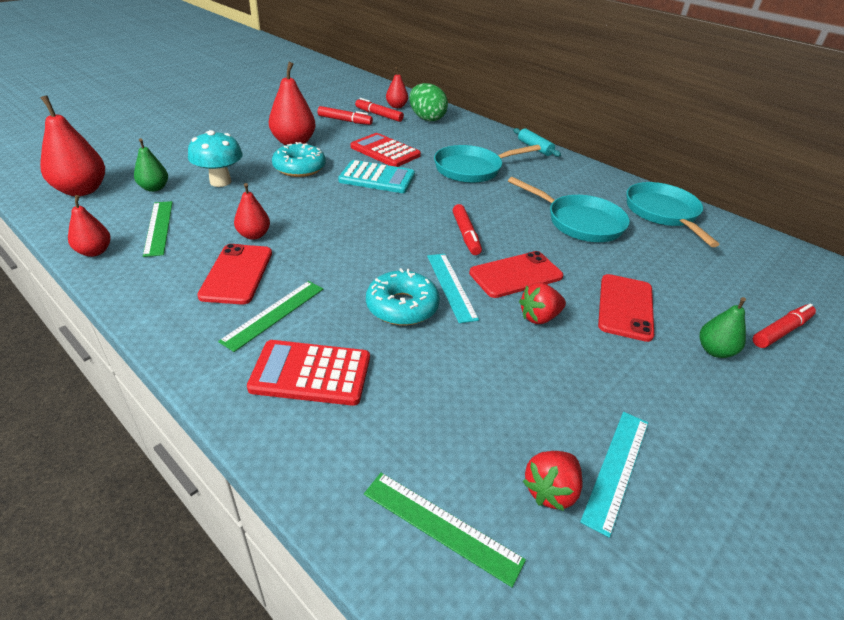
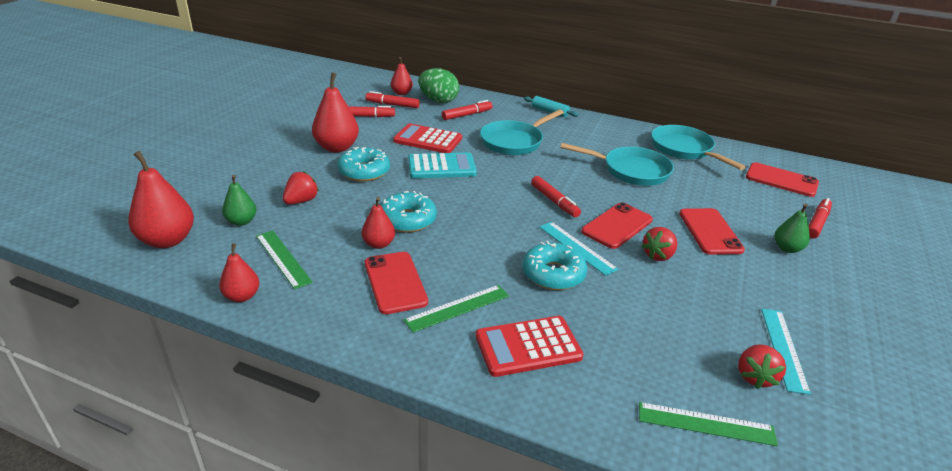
camera: 20 degrees left, 5 degrees down
turquoise mushroom [188,130,243,187] -> red strawberry [283,171,319,204]
green ruler [218,281,323,352] -> green ruler turned 45 degrees clockwise [404,285,509,333]
none -> turquoise donut [380,191,437,233]
none -> red marker [442,100,493,120]
none -> red phone [746,162,819,197]

